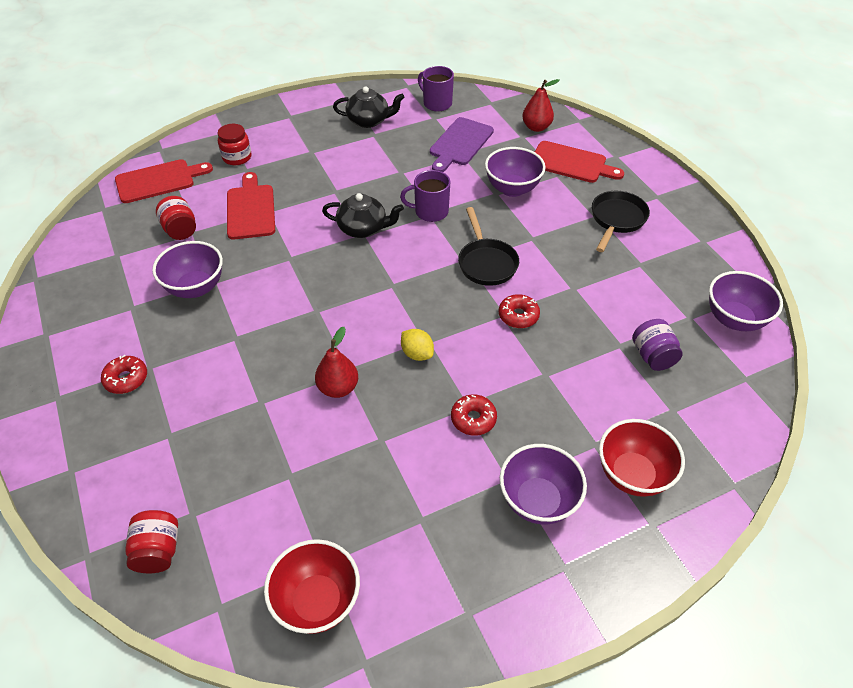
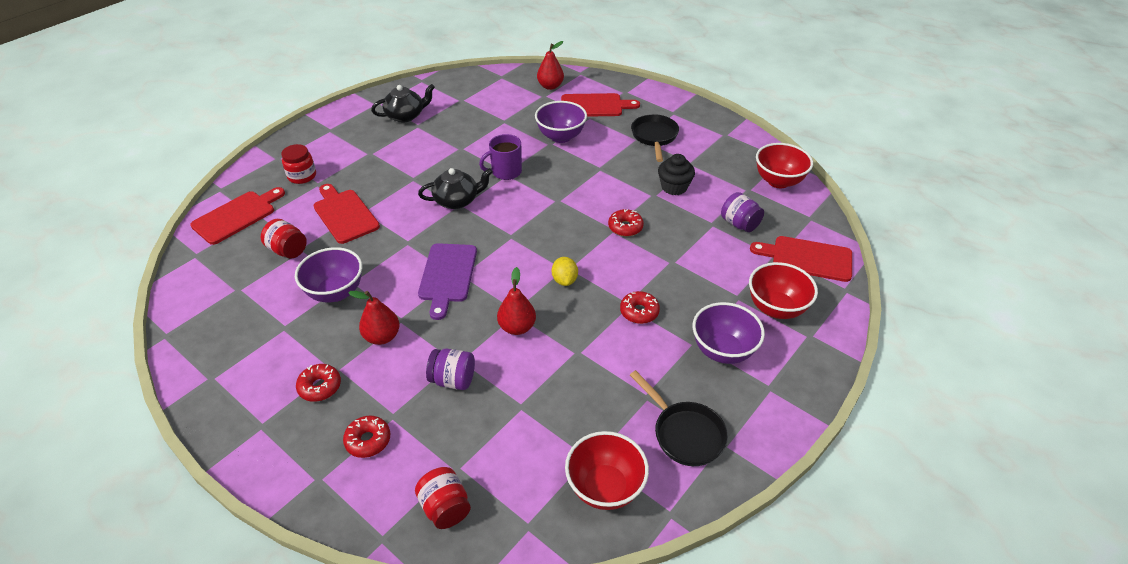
camera: 25 degrees left, 5 degrees down
yellow lemon [401,329,434,361] -> yellow lemon turned 60 degrees clockwise [552,257,578,286]
purple mug [418,66,454,112] -> none
purple cutting board [430,117,494,172] -> purple cutting board moved to [418,243,477,320]
black pan [458,207,519,286] -> black pan moved to [630,370,728,466]
purple bowl [709,271,783,331] -> red bowl [756,143,813,188]
none -> red donut [343,416,390,458]
none -> red pear [348,291,400,345]
none -> purple jar [426,348,475,390]
none -> black cupcake [658,154,695,195]
none -> red cutting board [750,236,852,282]

